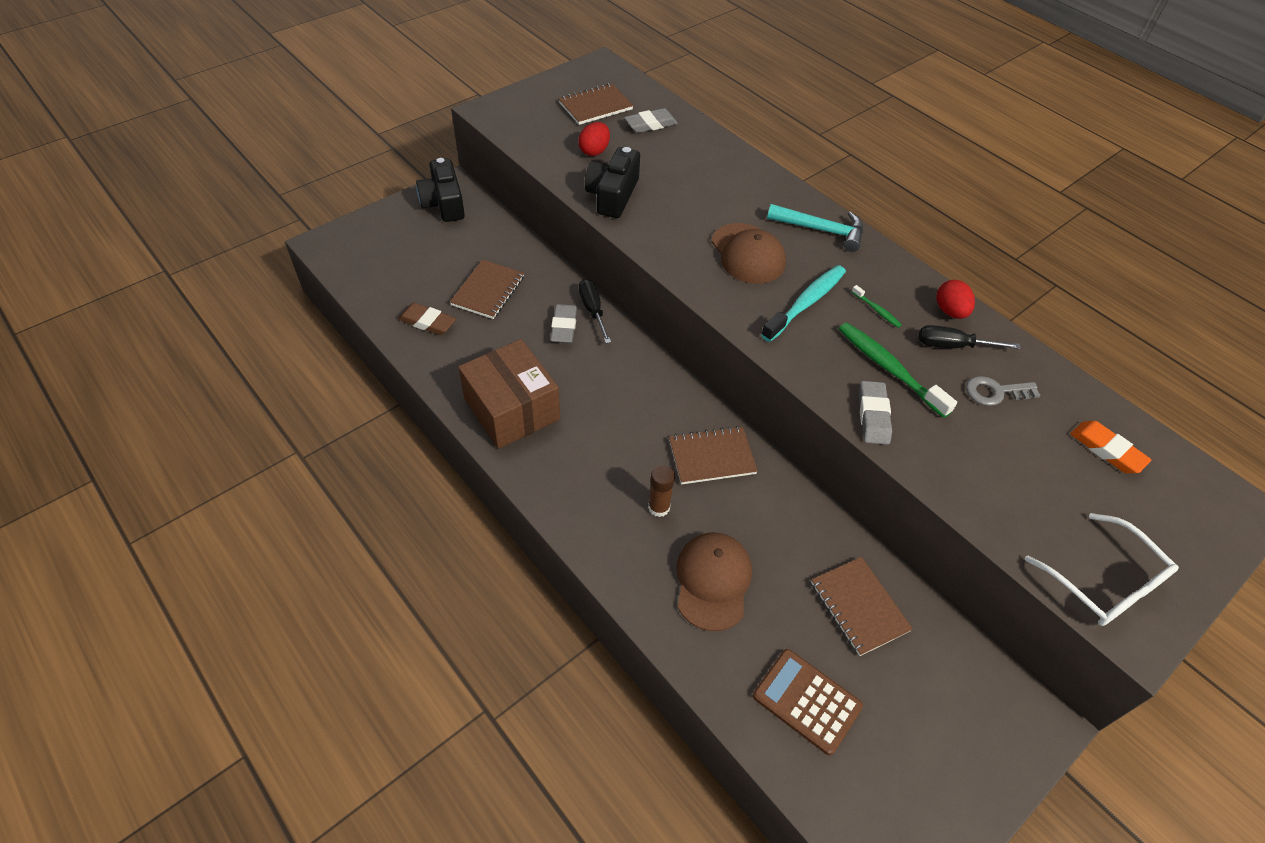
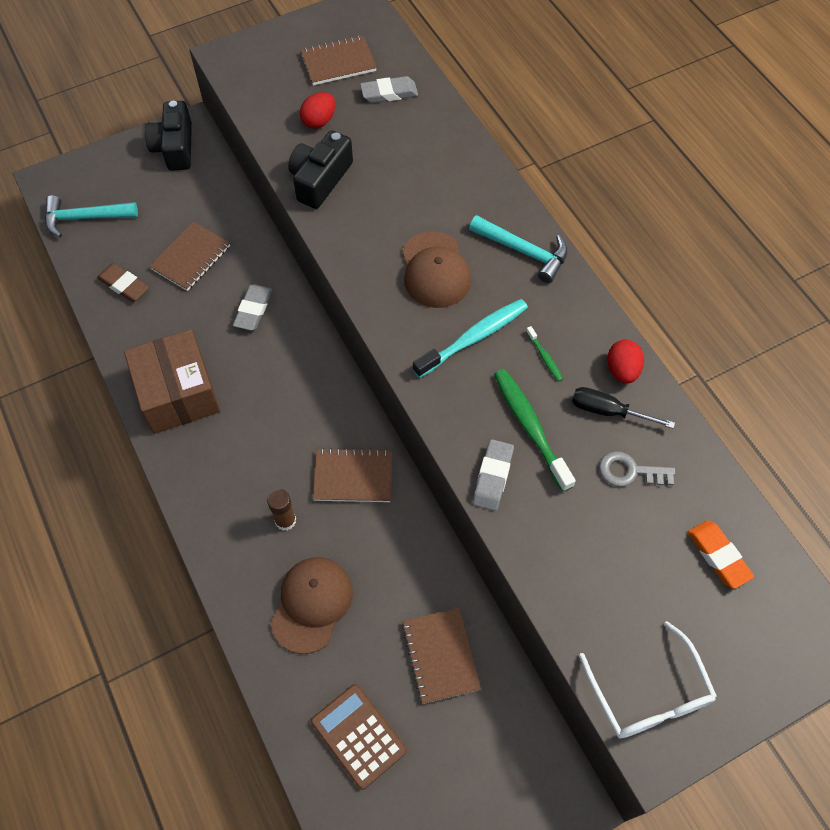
camera: 15 degrees right, 10 degrees up
black screwdriver [579,279,611,343] -> none
none -> turquoise hammer [45,195,138,237]

